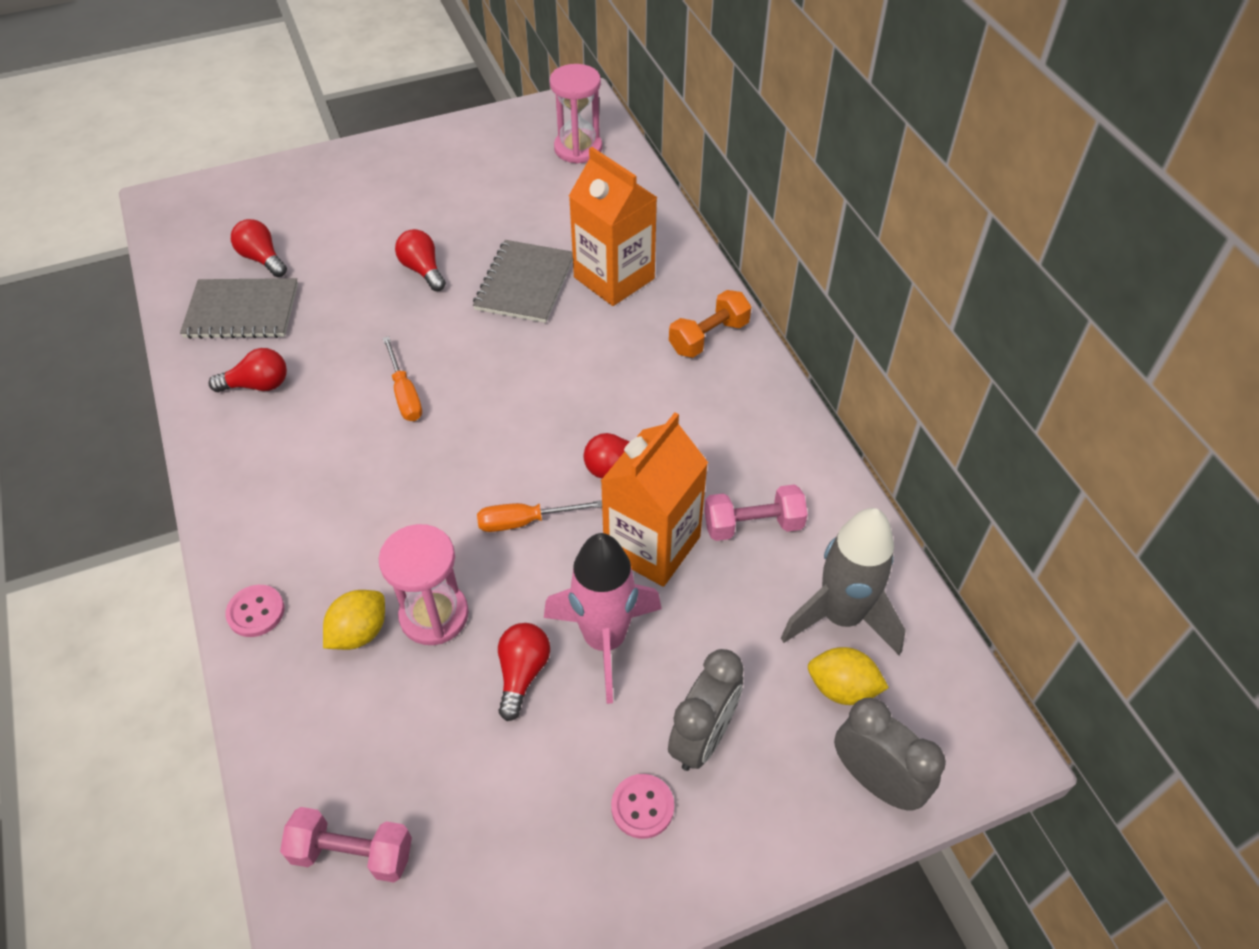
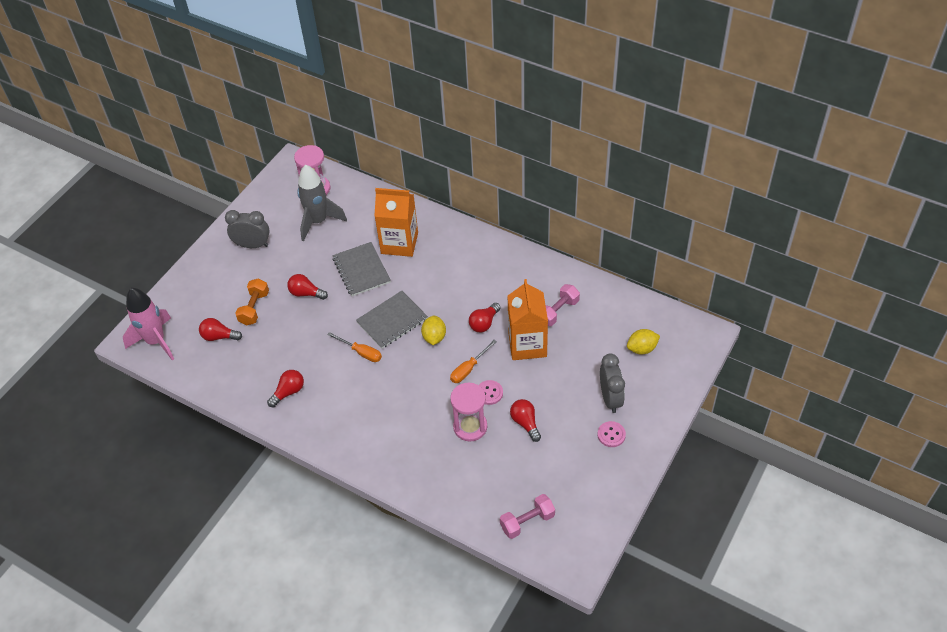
camera: 35 degrees left, 0 degrees up
grey notebook [180,278,298,339] -> grey notebook moved to [356,291,428,349]
pink button [225,585,284,637] -> pink button moved to [479,380,503,405]
yellow lemon [323,590,385,650] -> yellow lemon moved to [421,316,446,345]
pink rocket [544,533,662,704] -> pink rocket moved to [123,288,174,360]
orange dumbbell [669,290,751,358] -> orange dumbbell moved to [235,279,269,325]
grey rocket [781,508,906,655] -> grey rocket moved to [297,165,347,241]
grey clock [834,697,946,811] -> grey clock moved to [225,210,270,248]

